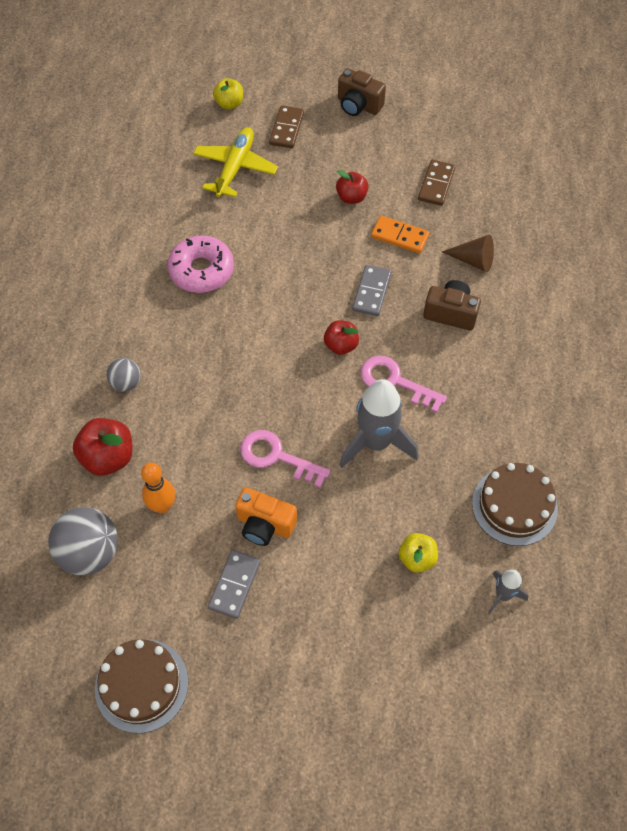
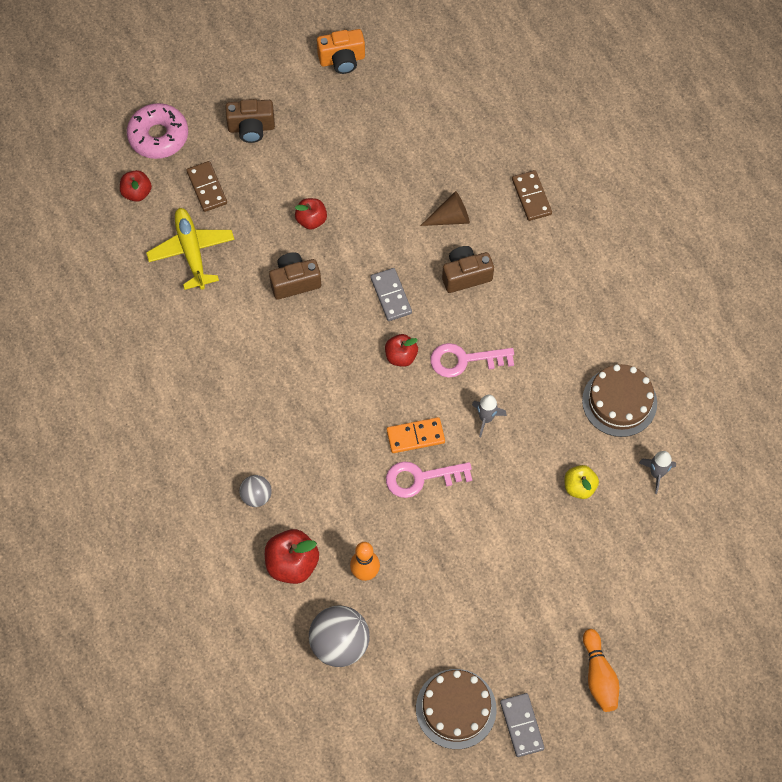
camera: 35 degrees left, 5 degrees up
pink donut [167,235,234,293] -> pink donut moved to [127,103,188,159]
grey domino [208,550,261,619] -> grey domino moved to [500,693,545,757]
yellow apple [213,78,243,109] -> red apple [120,170,152,202]
orange camera [235,487,297,546] -> orange camera moved to [317,29,365,74]
grey rocket [339,379,419,468] -> grey rocket [472,395,507,437], size x0.51
orange domino [371,216,429,254] -> orange domino moved to [387,417,445,453]
brown domino [418,160,455,206] -> brown domino moved to [512,170,552,221]
none -> brown camera [269,252,321,300]
none -> orange bowling pin [583,629,619,712]

